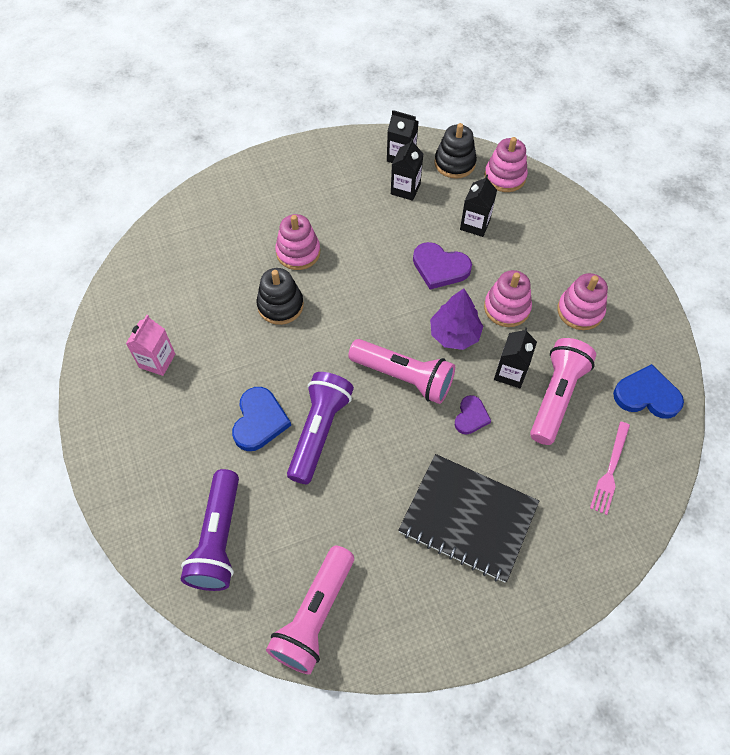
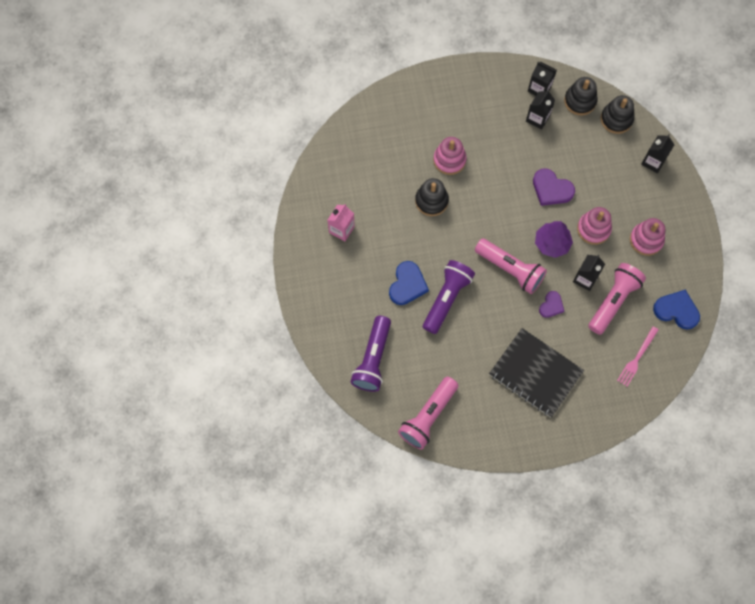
camera: 10 degrees right, 10 degrees up
black carton [460,175,497,237] -> black carton moved to [641,134,675,173]
pink stacking toy [485,137,528,192] -> black stacking toy [601,95,634,134]

